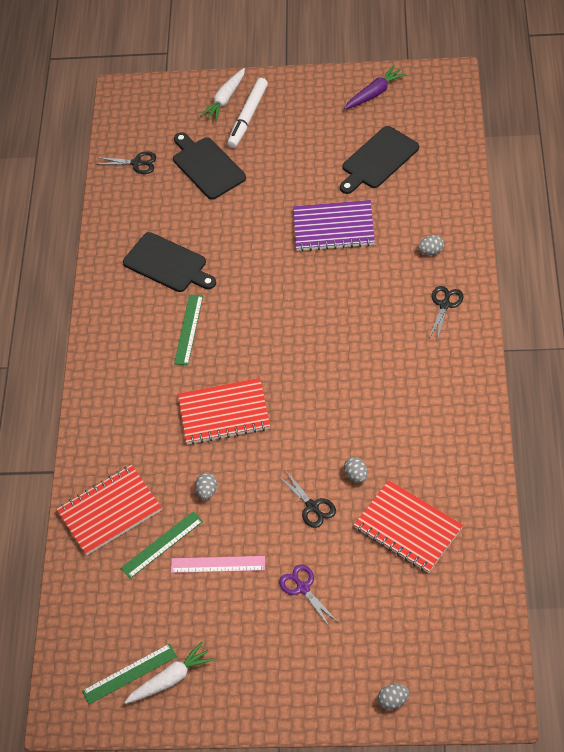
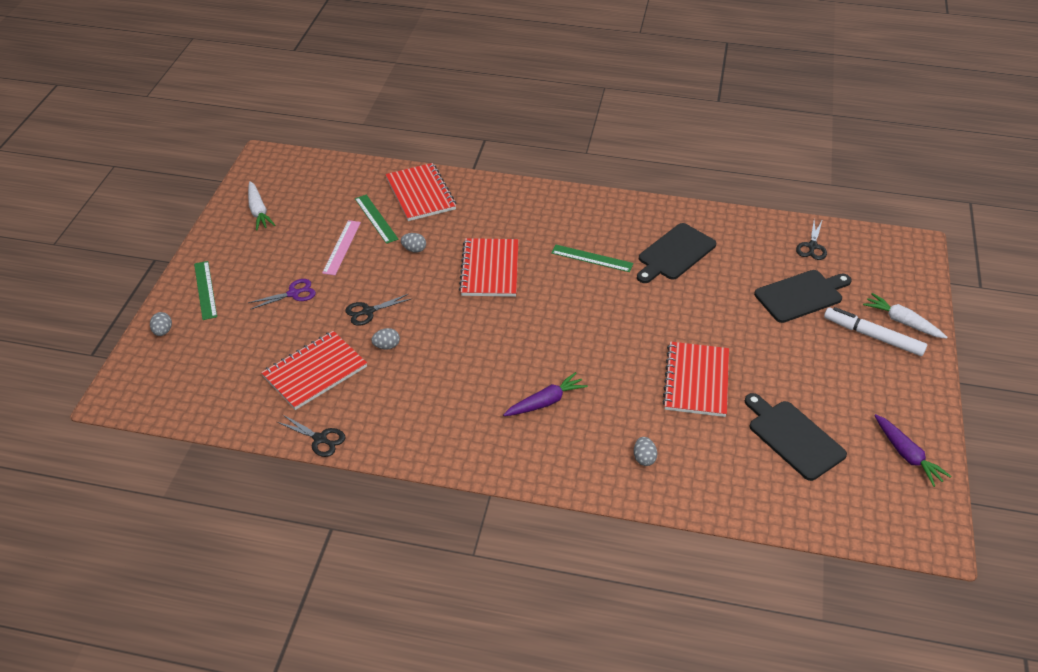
camera: 95 degrees right, 10 degrees down
green ruler [82,643,177,704] -> green ruler moved to [194,261,217,320]
purple notebook [293,200,375,252] -> red notebook [662,342,729,417]
black scissors [429,286,464,339] -> black scissors moved to [277,414,346,457]
none -> purple carrot [503,372,588,416]

